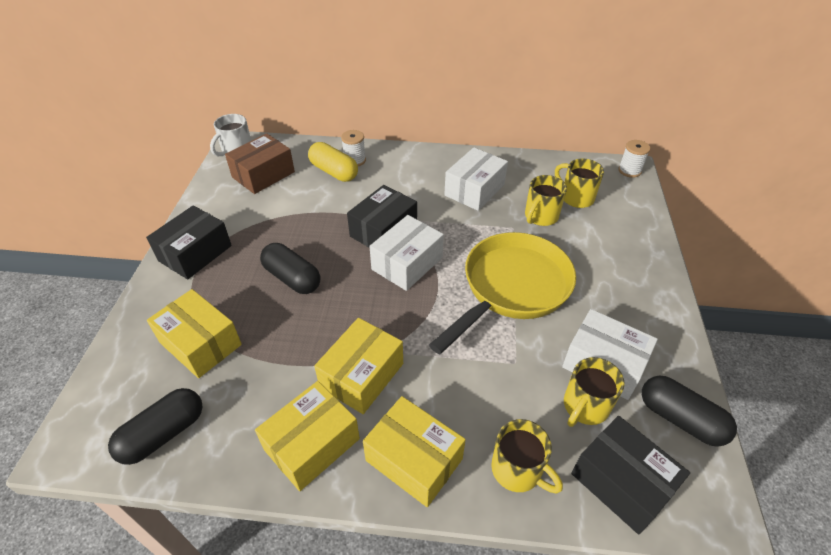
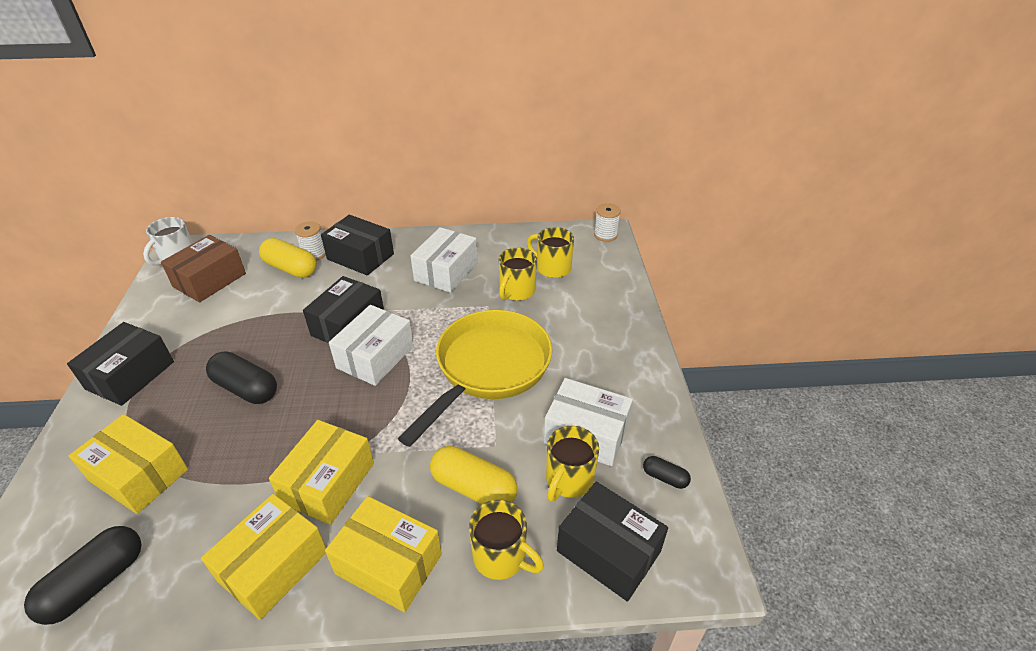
camera: 10 degrees left, 5 degrees down
black capsule [642,375,737,447] -> black capsule [643,456,691,489], size x0.52
none -> black box [321,215,394,276]
none -> yellow capsule [430,446,517,504]

